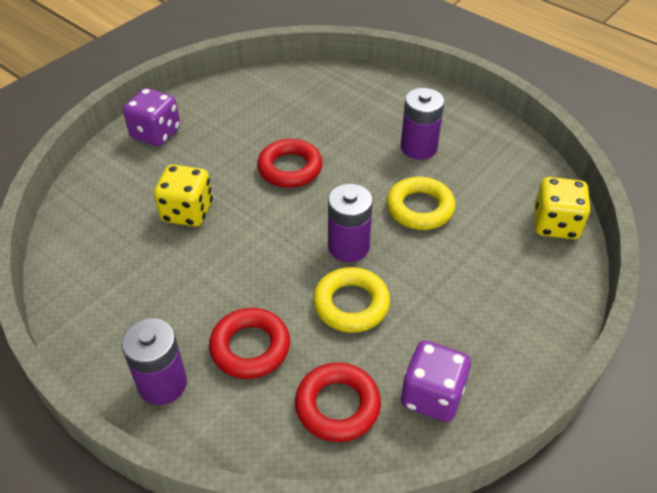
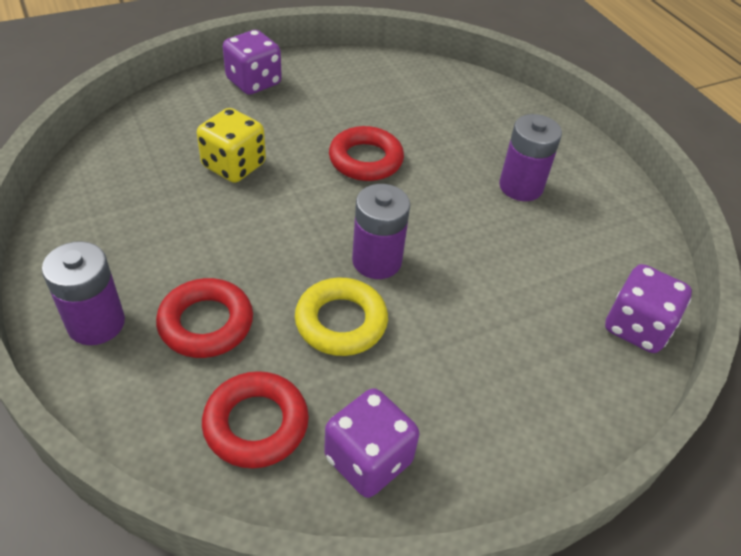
camera: 20 degrees right, 0 degrees up
yellow ring [386,177,455,230] -> none
yellow dice [534,177,591,239] -> purple dice [605,264,692,353]

